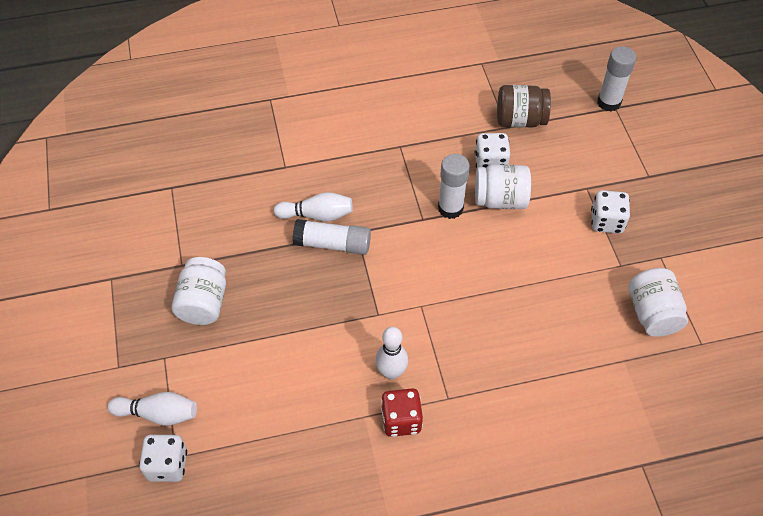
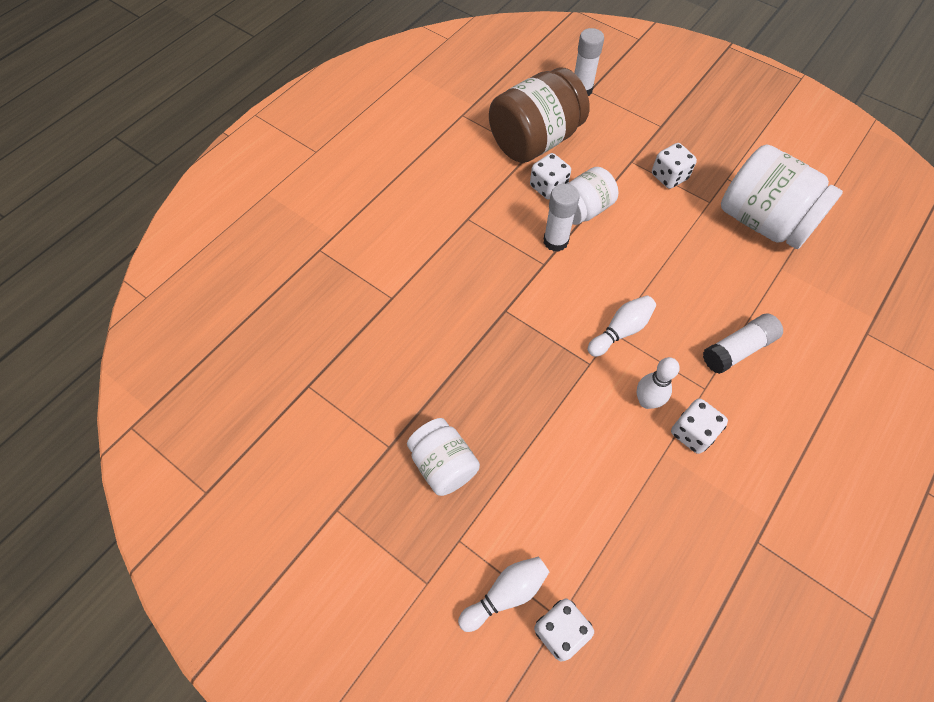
camera: 40 degrees left, 5 degrees up
white bowling pin [274,192,353,221] -> white bowling pin moved to [588,295,656,357]
white glue stick [293,219,371,255] -> white glue stick moved to [703,313,783,374]
red dice [381,388,423,437] -> white dice [671,399,728,454]
brown jar [497,85,551,128] -> brown jar [489,67,590,163], size x1.71
white jar [628,268,688,337] -> white jar [721,144,843,249], size x1.71

